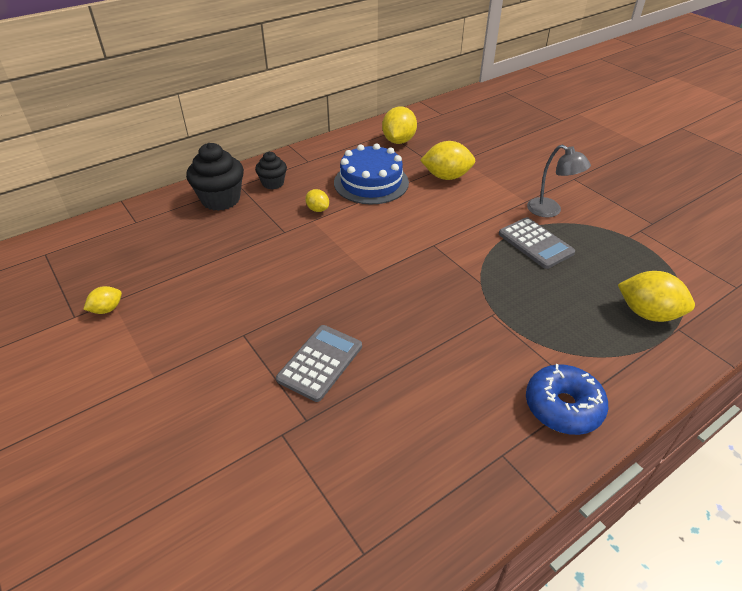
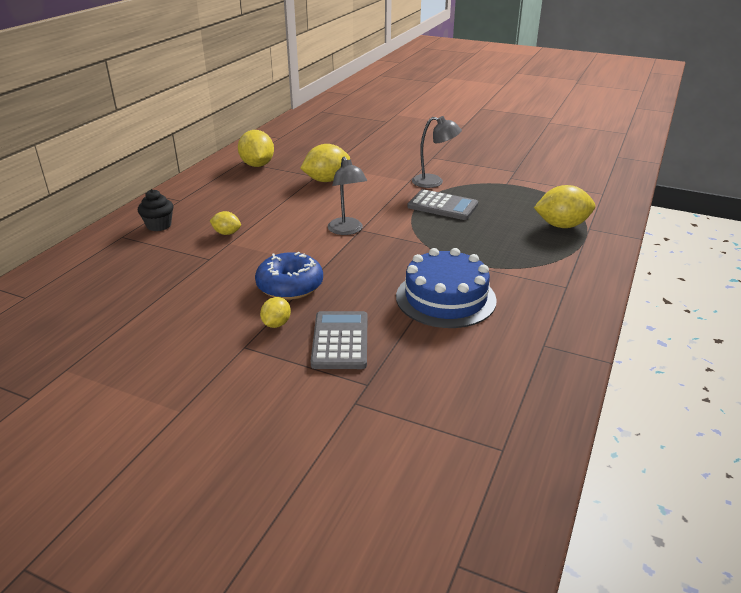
camera: 30 degrees left, 10 degrees down
yellow lemon [83,286,122,314] -> yellow lemon moved to [260,297,291,328]
black cupcake [186,143,244,211] -> none
blue cake [334,144,409,204] -> blue cake moved to [396,248,497,328]
blue donut [526,364,608,435] -> blue donut moved to [255,252,323,300]
none -> grey lamp [328,157,367,235]

